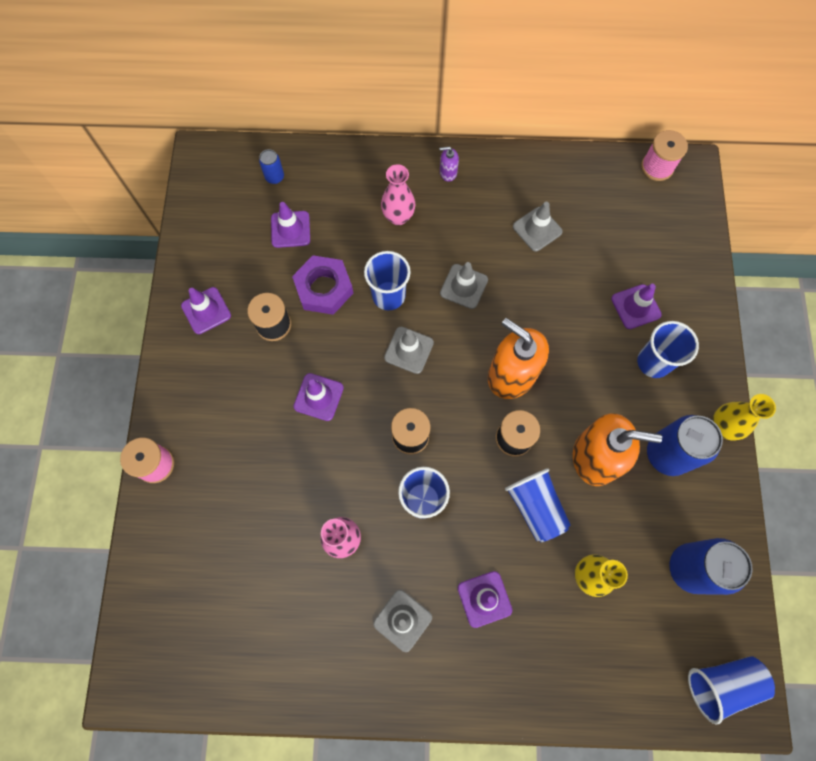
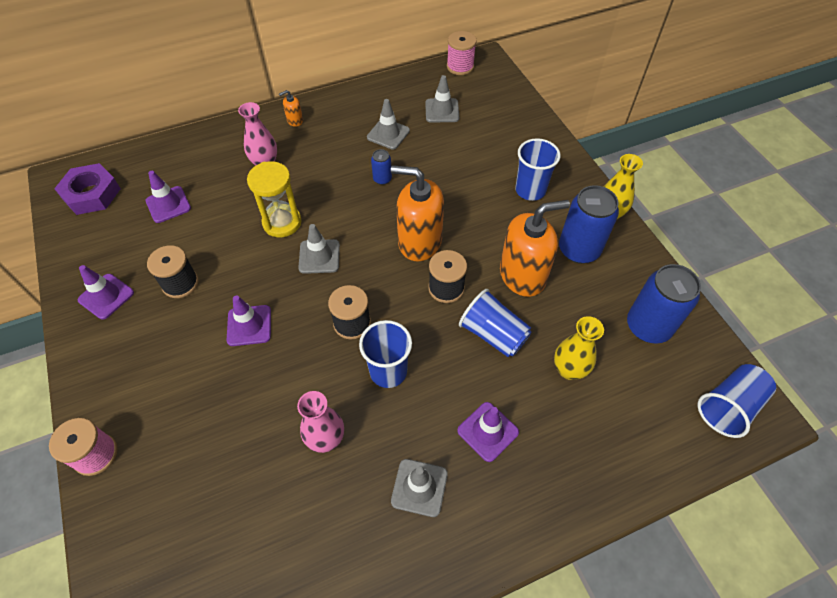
camera: 25 degrees left, 15 degrees down
blue can [259,149,284,184] -> blue can moved to [371,149,392,185]
purple nut [292,255,353,315] -> purple nut moved to [54,163,121,215]
blue cup [364,251,410,310] -> yellow hourglass [247,161,301,237]
purple soap dispenser [439,147,459,182] -> orange soap dispenser [279,90,303,127]
grey traffic cone [440,262,488,309] -> grey traffic cone moved to [425,75,459,122]
purple traffic cone [611,284,662,329] -> none

